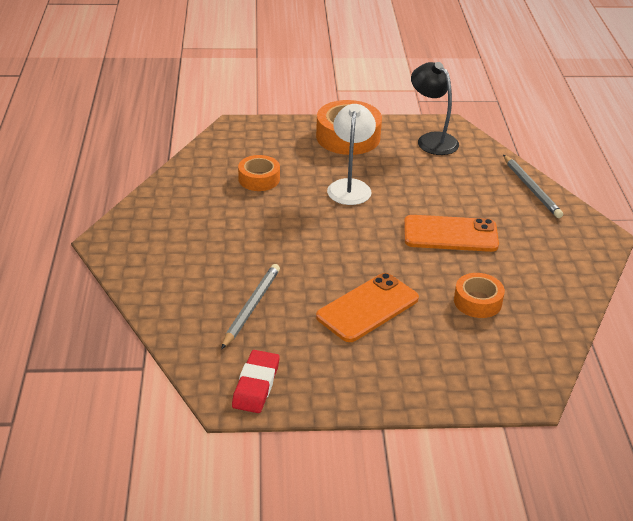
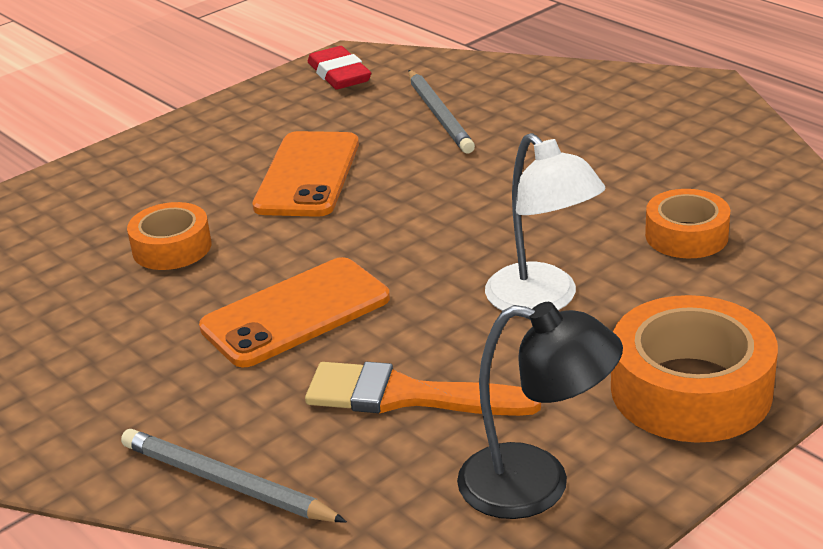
camera: 145 degrees right, 5 degrees down
none -> orange brush [305,362,542,416]

